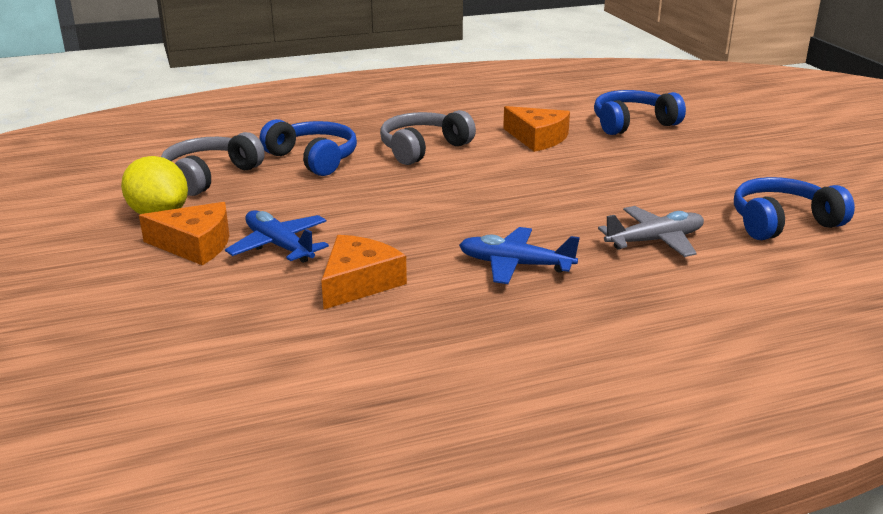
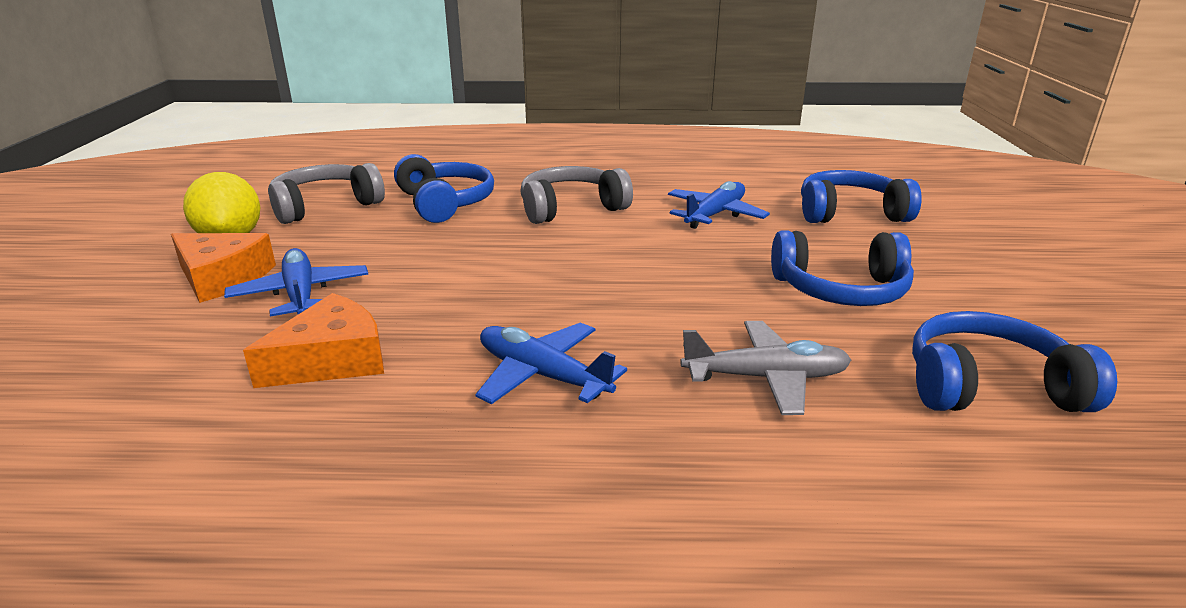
camera: 20 degrees right, 0 degrees up
orange cheese [503,106,570,152] -> blue plane [668,181,770,229]
none -> blue headphones [771,230,914,306]

